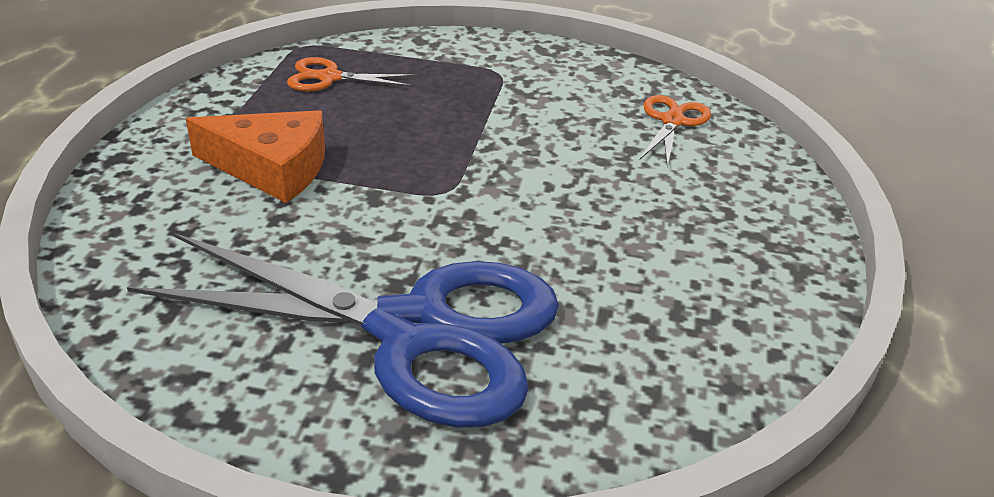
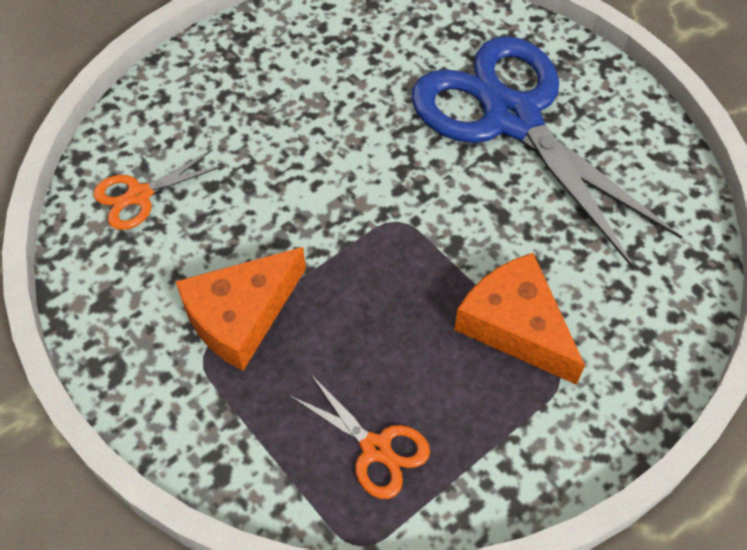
camera: 140 degrees left, 20 degrees up
none -> orange cheese [175,247,306,371]

